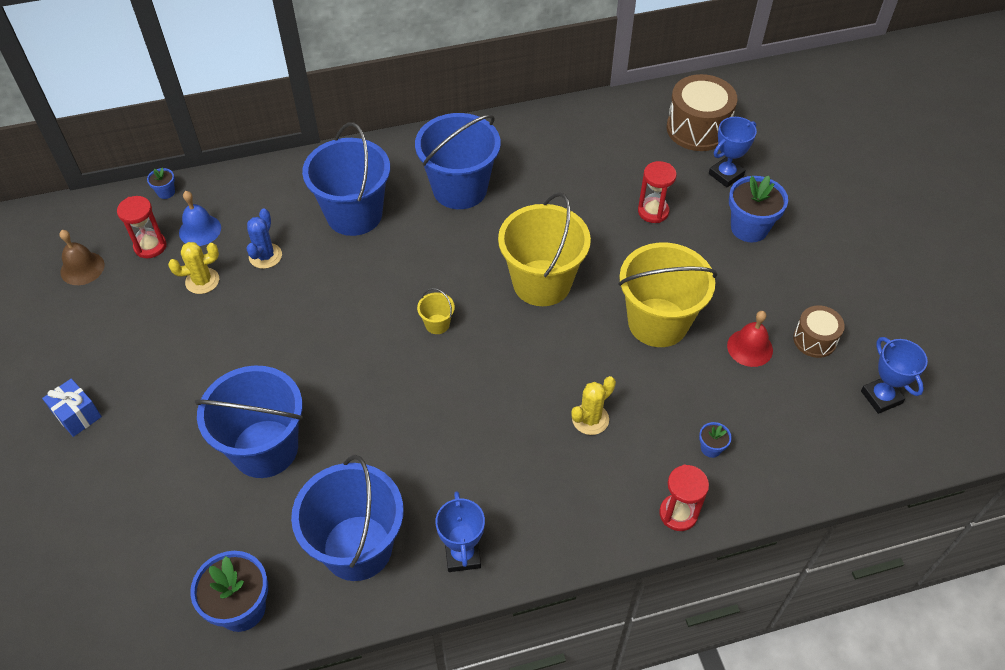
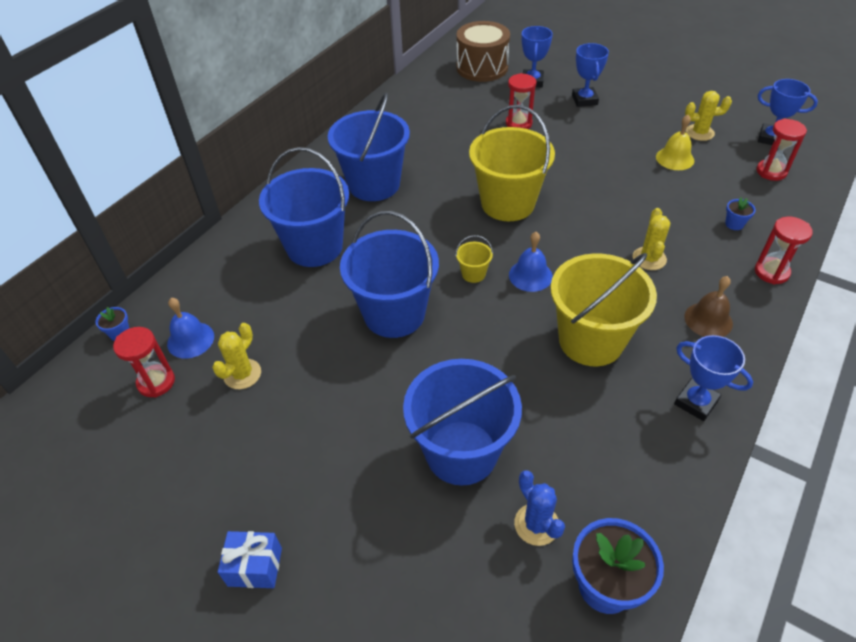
camera: 40 degrees left, 5 degrees down
brown bell [59,230,104,285] -> brown bell moved to [684,276,733,337]
blue cactus [247,209,282,269] -> blue cactus moved to [514,470,565,546]
blue bucket [291,455,403,581] -> blue bucket moved to [340,211,439,338]
yellow bucket [618,243,717,347] -> yellow bucket moved to [550,253,657,366]
red bell [727,311,773,367] -> yellow bell [656,115,694,170]
blue flower pot [729,176,788,242] -> blue trophy [572,43,609,107]
brown drum [793,306,845,358] -> yellow cactus [685,91,732,141]
none -> blue bell [509,232,553,292]
none -> red hourglass [757,119,807,181]

